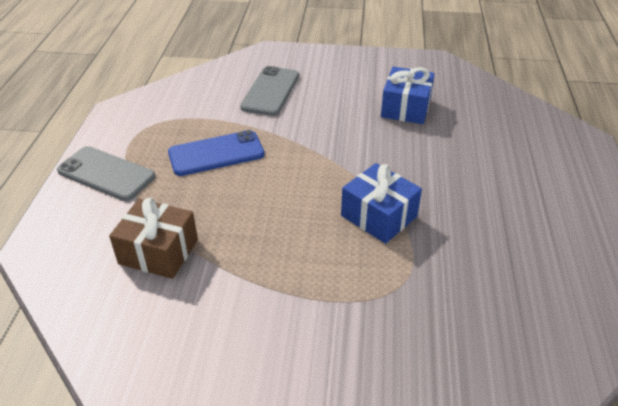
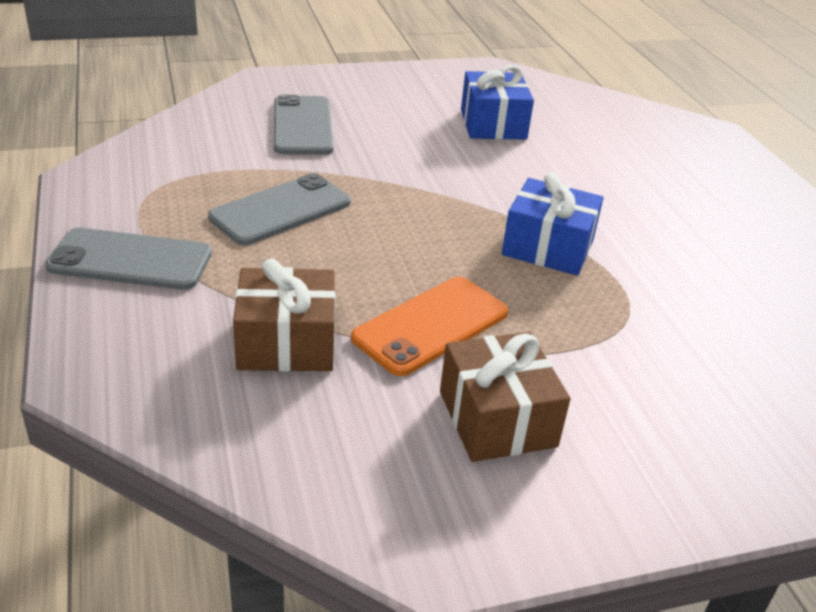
camera: 25 degrees left, 5 degrees down
blue phone [168,130,265,176] -> grey phone [208,173,351,245]
none -> orange phone [351,277,508,376]
none -> brown gift [440,332,570,462]

